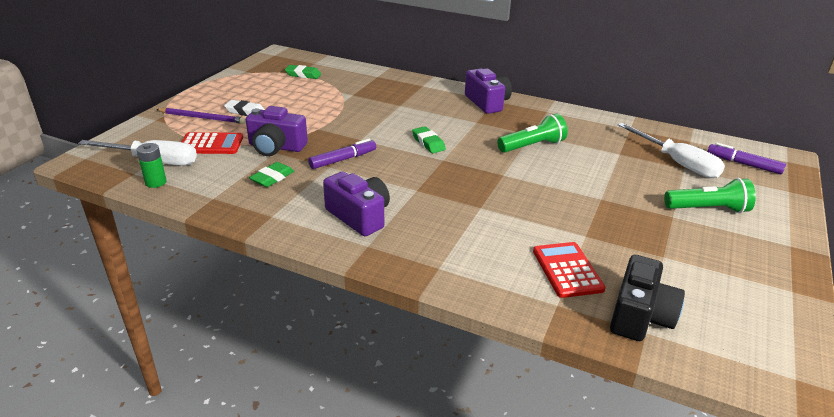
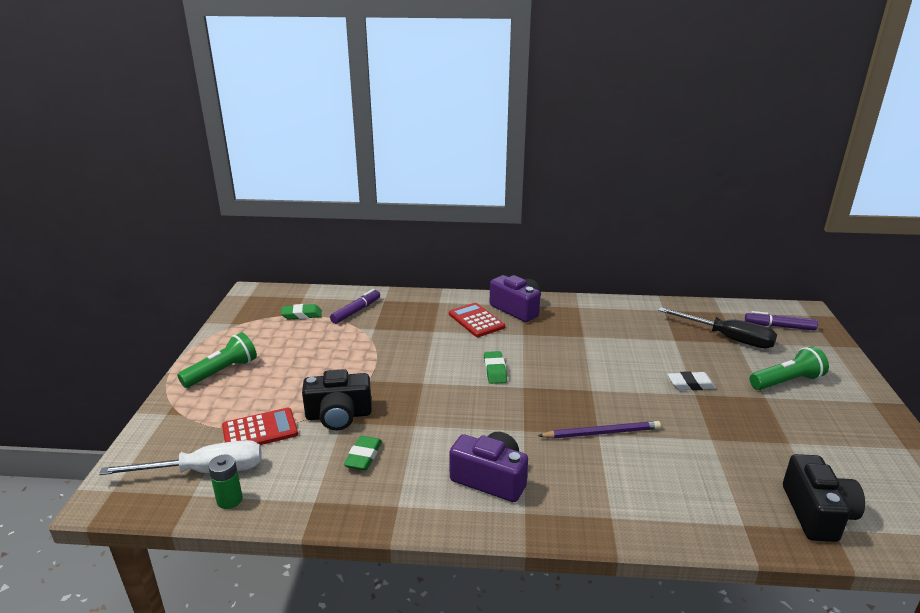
camera: 20 degrees left, 5 degrees down
purple pencil [156,108,246,124] -> purple pencil moved to [538,421,661,439]
white eraser [224,100,265,116] -> white eraser moved to [667,371,716,391]
purple camera [246,106,308,156] -> black camera [302,369,372,430]
purple marker [308,139,376,169] -> purple marker moved to [330,289,380,324]
green eraser [412,126,446,153] -> green eraser turned 45 degrees clockwise [484,351,507,384]
green flashlight [497,113,568,153] -> green flashlight moved to [178,332,257,388]
red calculator [533,242,606,298] -> red calculator moved to [449,303,505,337]
white screwdriver [618,123,725,178] -> black screwdriver [658,307,777,349]

